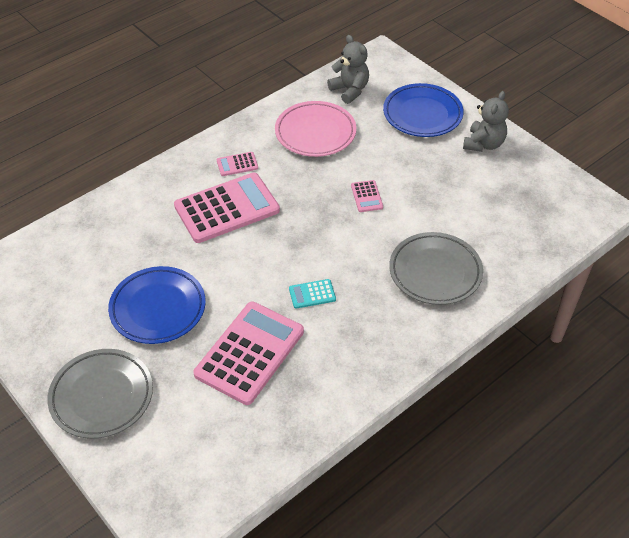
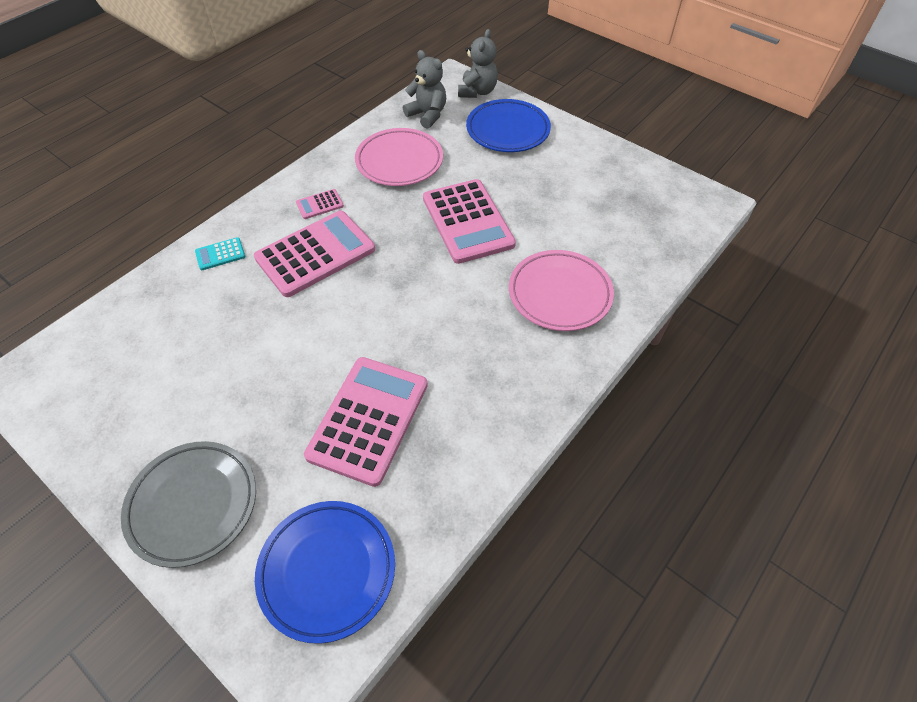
camera: 10 degrees left, 5 degrees up
blue plate [108,266,206,344] -> blue plate moved to [255,501,395,644]
turquoise calculator [289,279,336,309] -> turquoise calculator moved to [195,237,245,270]
pink calculator [351,180,383,212] -> pink calculator [423,179,516,264], size x2.32
grey plate [389,232,483,305] -> pink plate [509,250,614,331]
grey teddy bear [463,91,509,152] -> grey teddy bear moved to [458,29,498,98]

